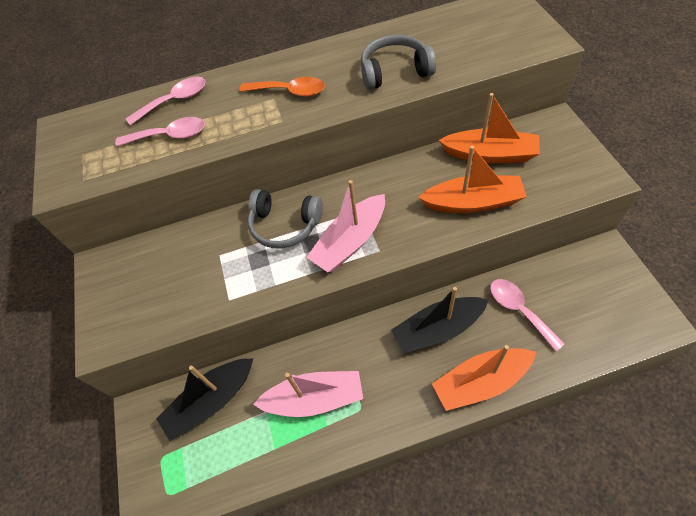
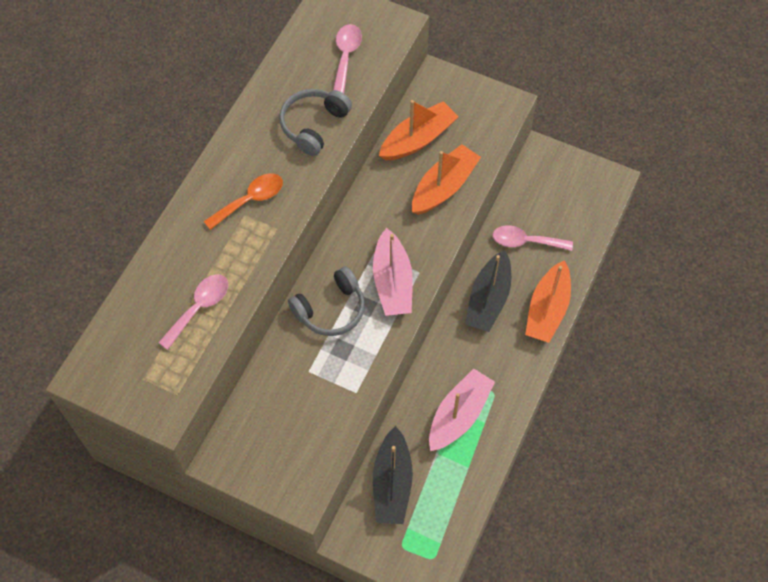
camera: 55 degrees left, 5 degrees up
pink spoon [126,76,206,126] -> pink spoon moved to [333,24,362,93]

